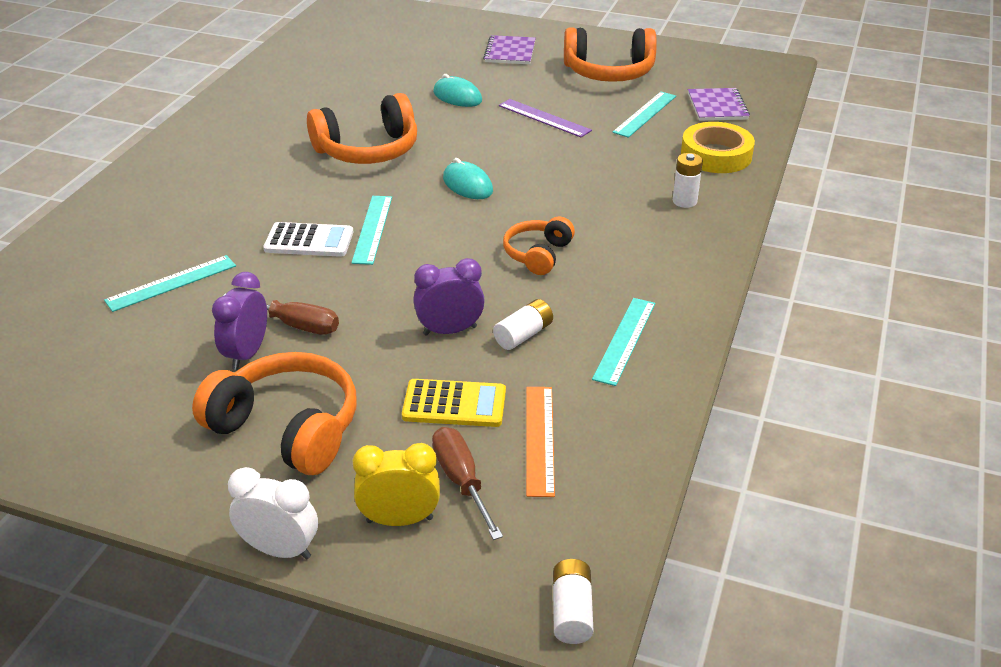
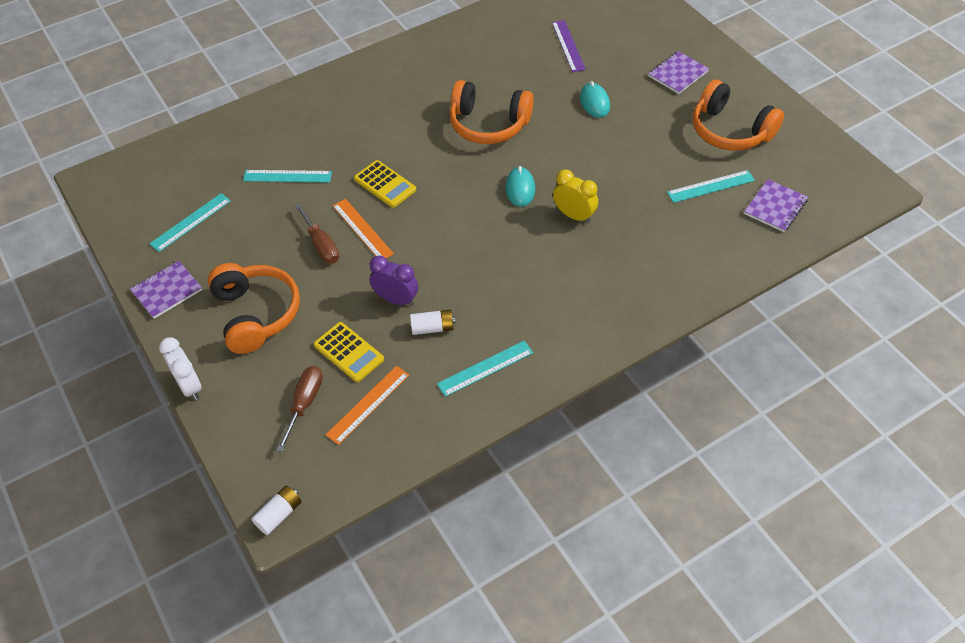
camera: 40 degrees right, 15 degrees up
purple clock [212,272,267,370] -> none
white calculator [263,222,353,257] -> yellow calculator [354,160,416,208]
turquoise ruler [351,196,392,265] -> turquoise ruler moved to [149,193,231,252]
yellow clock [353,443,440,526] -> yellow clock moved to [553,170,598,223]
purple ruler [499,99,592,138] -> purple ruler moved to [552,20,586,72]
orange headphones [503,217,575,275] -> none
white battery [673,153,703,208] -> none
yellow tape [681,122,755,173] -> none
none -> purple notebook [130,261,202,319]
none -> orange ruler [333,199,394,258]

